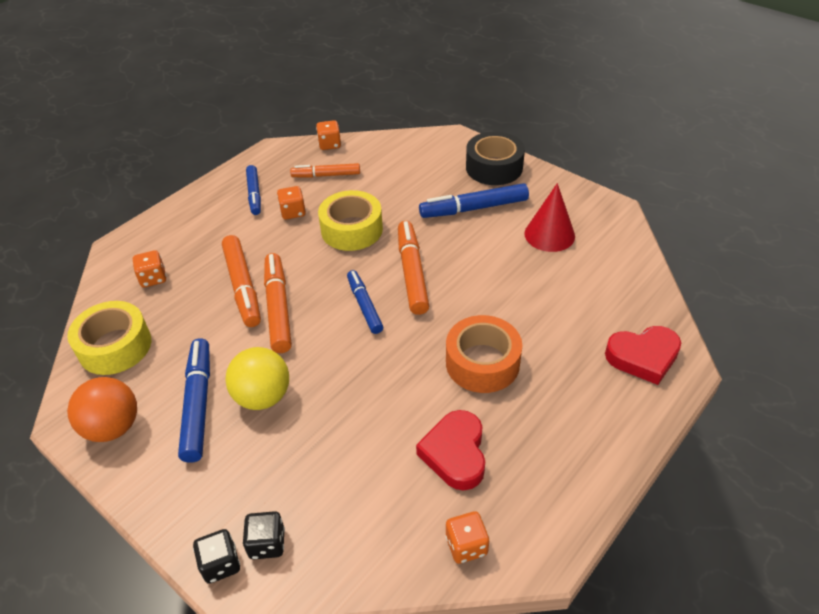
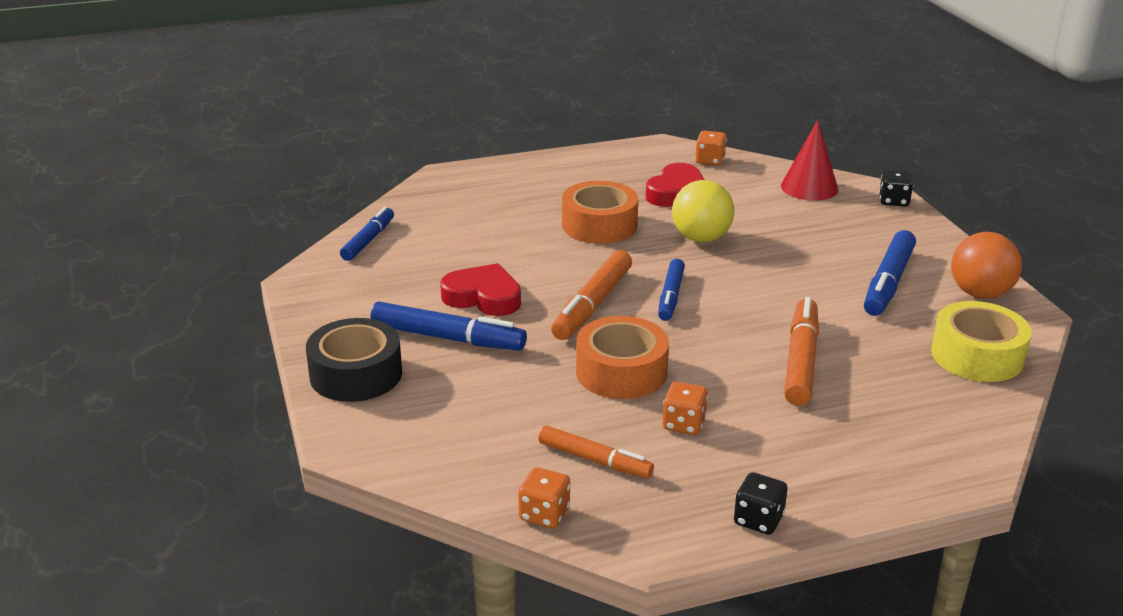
camera: 150 degrees left, 15 degrees down
orange dice [133,250,166,288] -> none
yellow ball [225,347,289,410] -> yellow ball moved to [672,180,734,242]
black dice [243,511,285,559] -> black dice moved to [734,472,788,535]
blue marker [246,165,261,215] -> blue marker moved to [340,207,394,261]
orange marker [264,253,292,353] -> none
yellow tape [318,190,383,251] -> orange tape [576,316,669,399]
red cone [524,183,575,252] -> red cone moved to [781,120,838,201]
red heart [605,326,681,385] -> red heart moved to [440,263,521,316]

